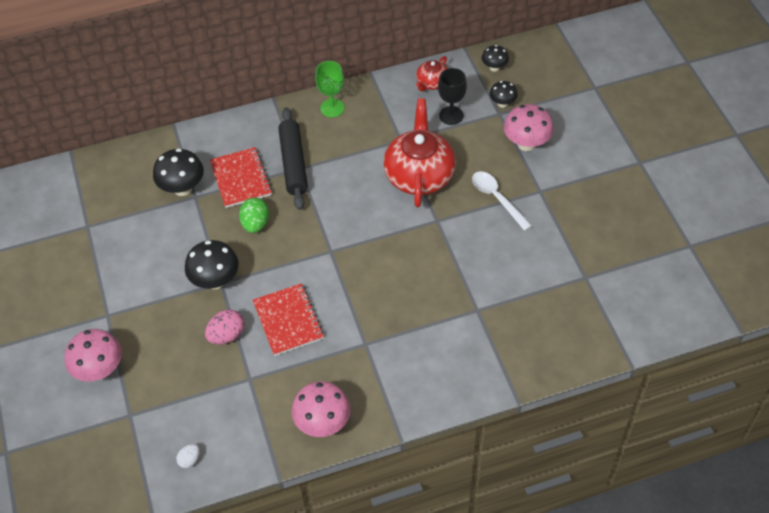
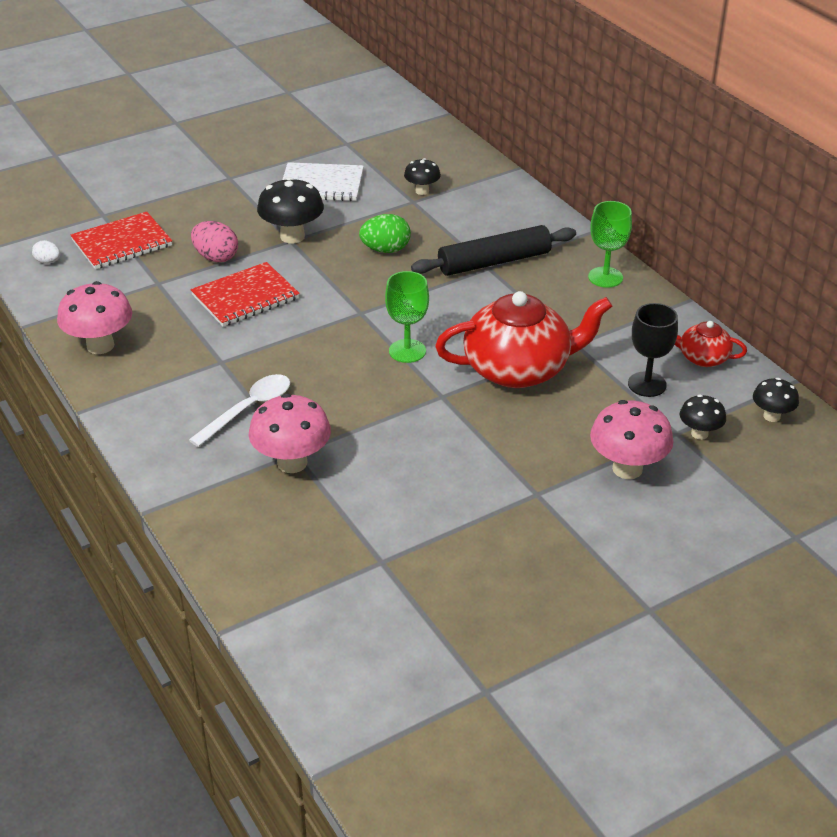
camera: 75 degrees right, 15 degrees down
pink mushroom [64,329,122,382] -> pink mushroom moved to [249,394,331,473]
black mushroom [153,148,204,196] -> black mushroom [404,158,441,195], size x0.58
red notebook [210,147,272,208] -> red notebook moved to [71,212,172,269]
white spoon [472,171,532,231] -> white spoon moved to [189,374,290,447]
none -> white notebook [282,162,364,201]
none -> green goblet [385,271,429,363]

